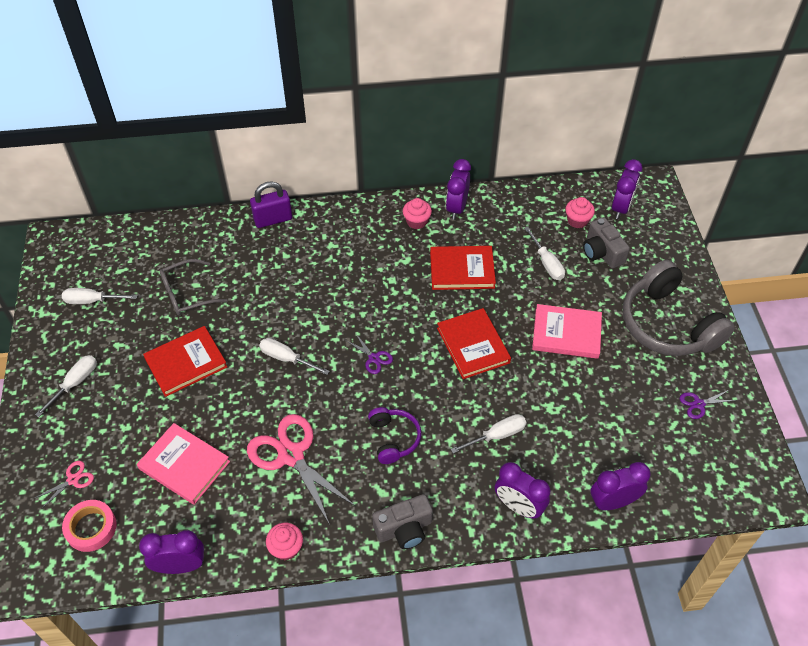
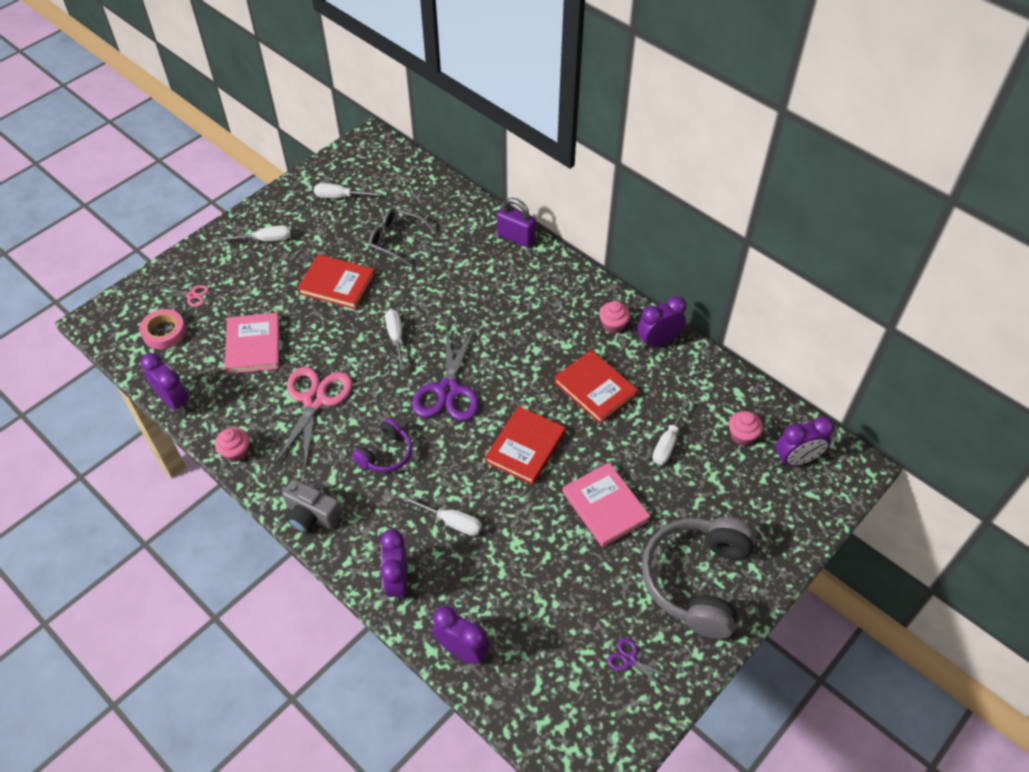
camera: 50 degrees right, 0 degrees up
white screwdriver [62,288,138,304] -> white screwdriver turned 45 degrees counterclockwise [314,183,382,198]
purple scissors [347,334,393,374] -> purple scissors [412,326,479,421], size x2.21
grey camera [583,217,630,268] -> none

